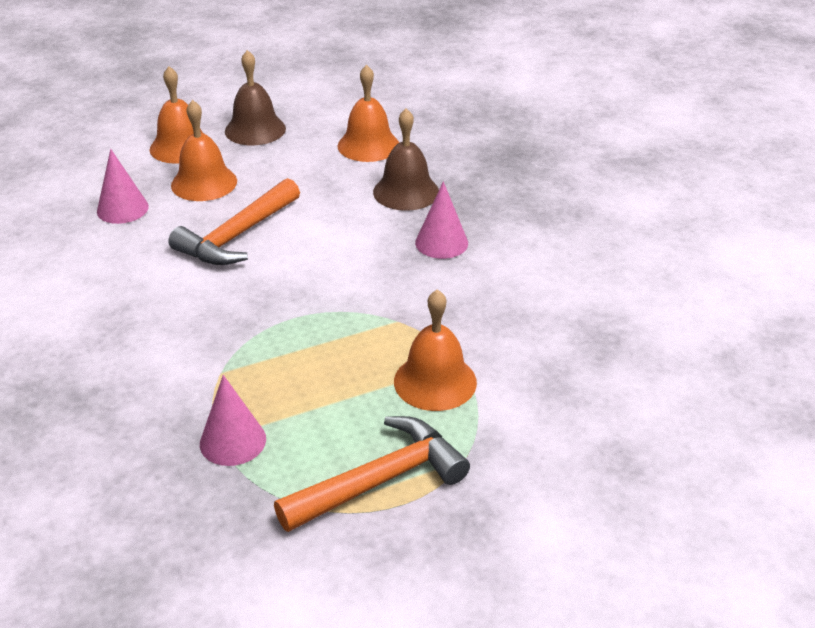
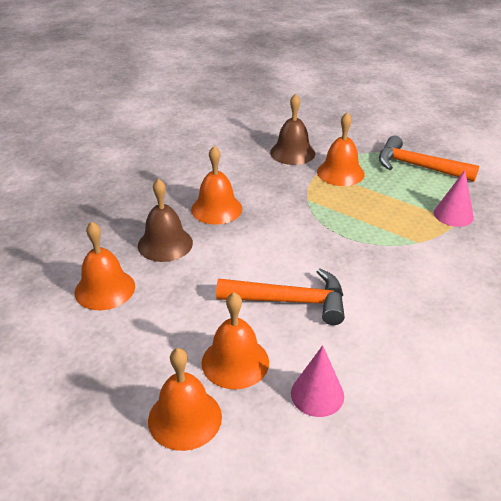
camera: 120 degrees left, 0 degrees up
brown bell [225,50,286,145] -> brown bell moved to [270,94,315,165]
pink cone [415,181,468,259] -> orange bell [191,146,242,224]

